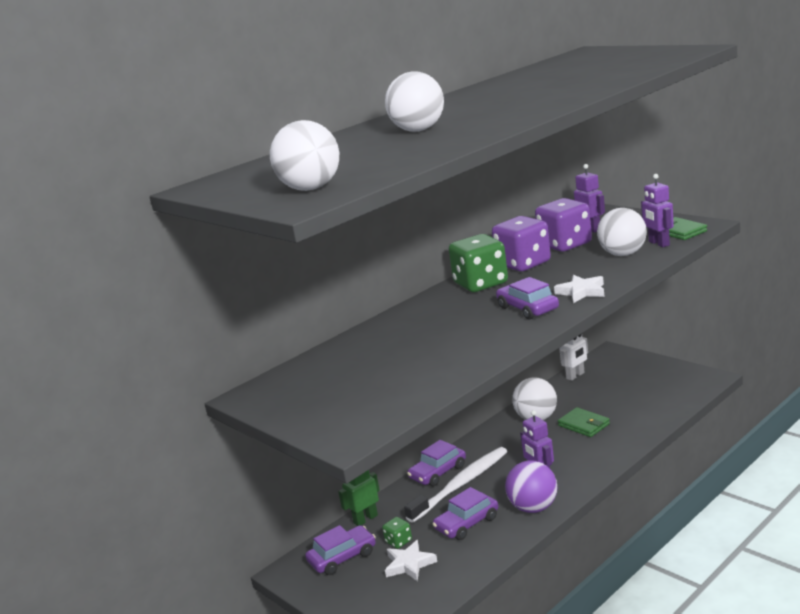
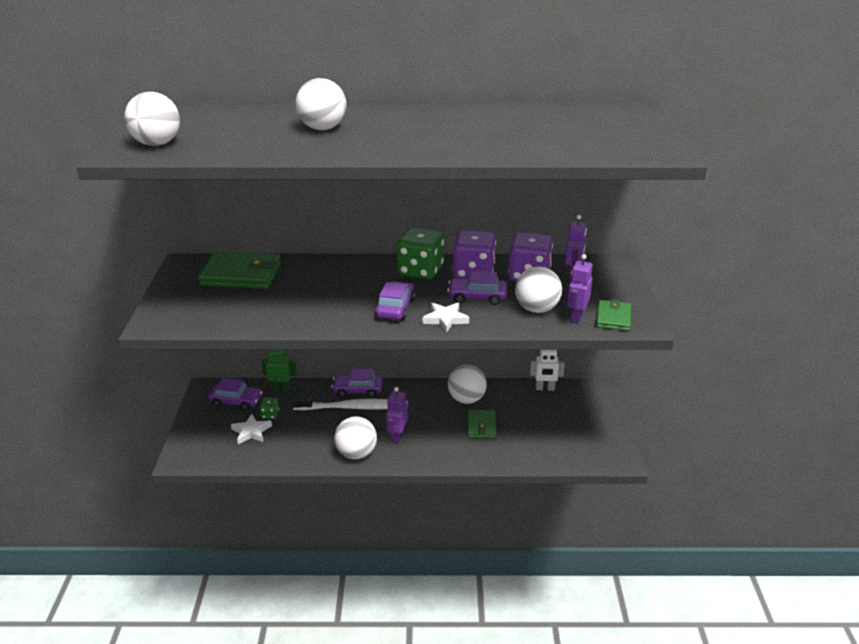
camera: 40 degrees right, 10 degrees up
purple car [432,487,498,540] -> purple car moved to [447,271,507,305]
purple ball [505,460,557,513] -> white ball [334,416,377,459]
none -> green wallet [198,251,281,289]

